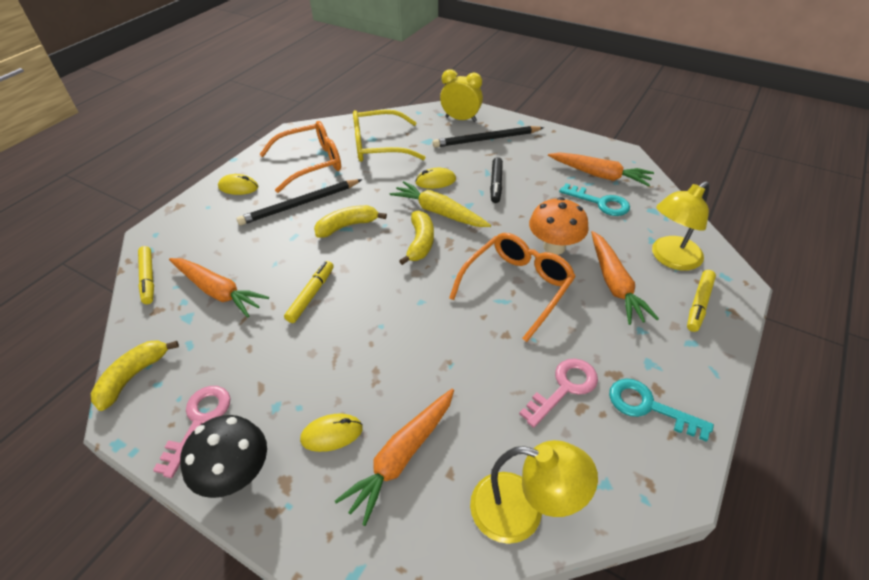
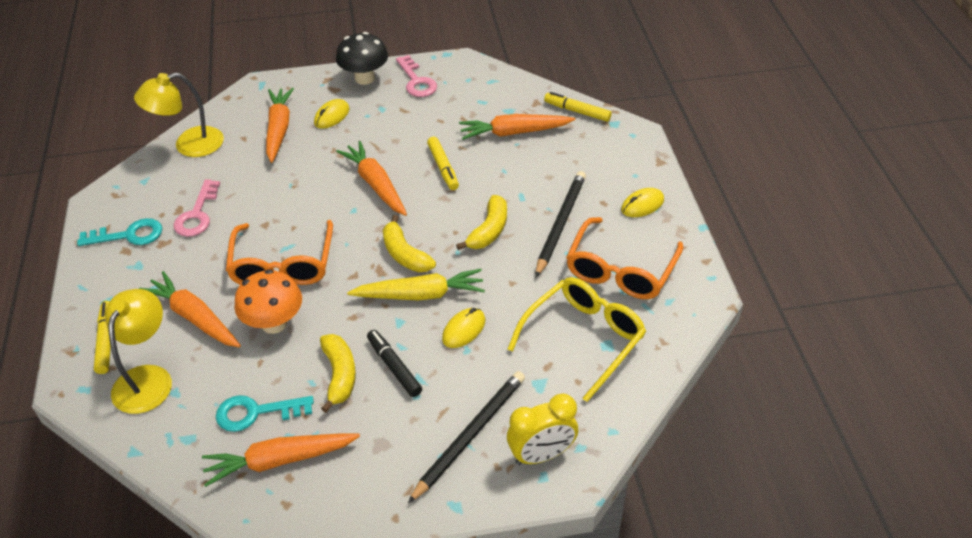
camera: 140 degrees right, 0 degrees up
yellow banana [91,340,179,411] -> yellow banana moved to [320,334,356,413]
none -> orange carrot [336,141,407,216]

